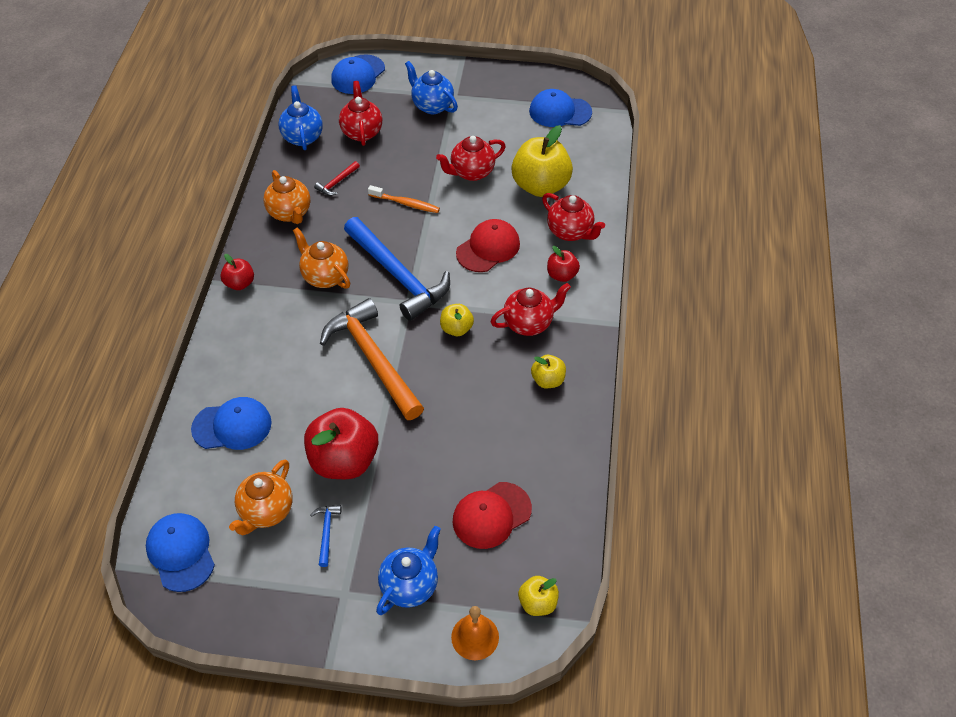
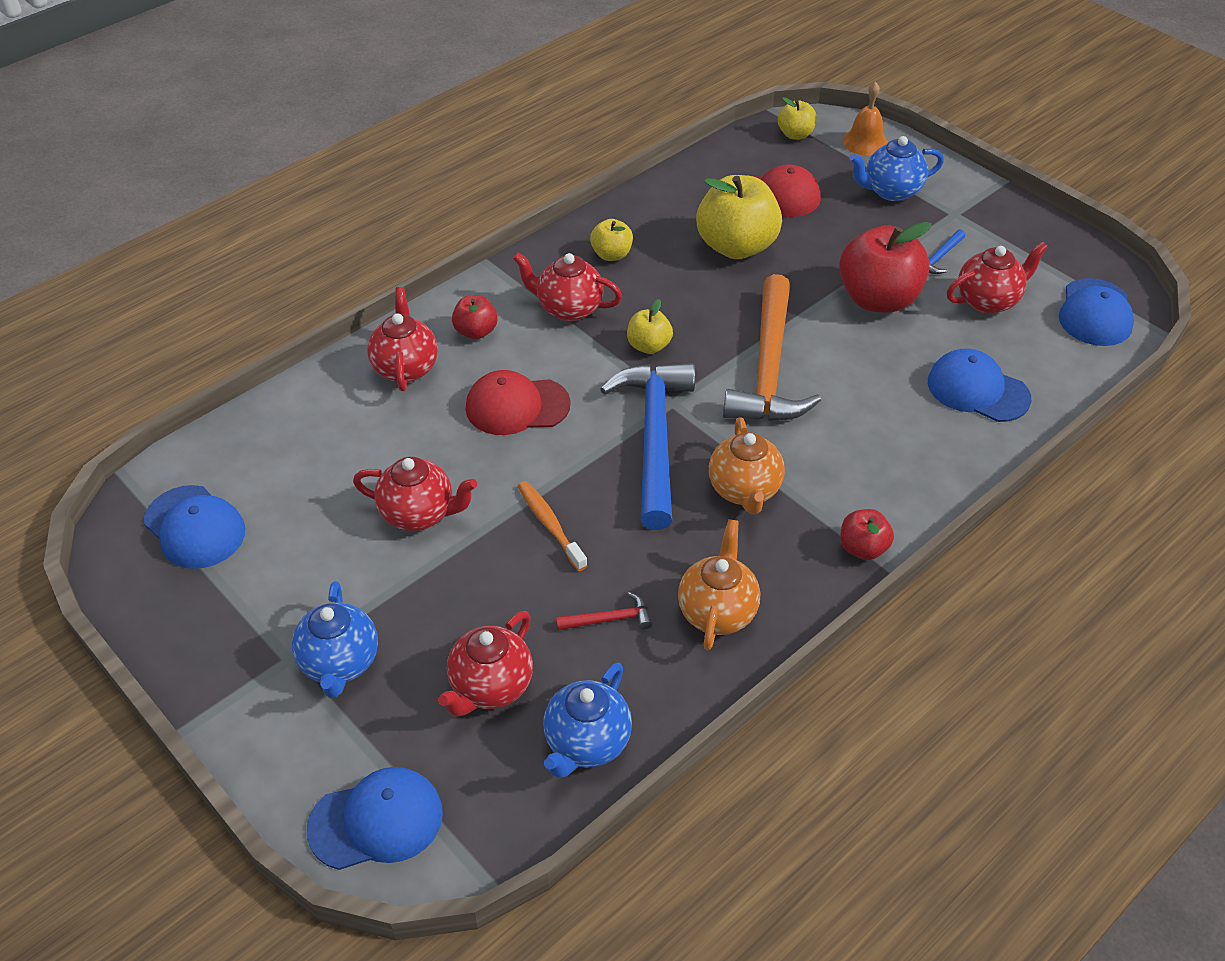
camera: 140 degrees left, 5 degrees down
orange teapot [229,460,293,535] -> red teapot [947,241,1048,314]
yellow apple [511,125,573,197] -> yellow apple moved to [696,175,782,259]

